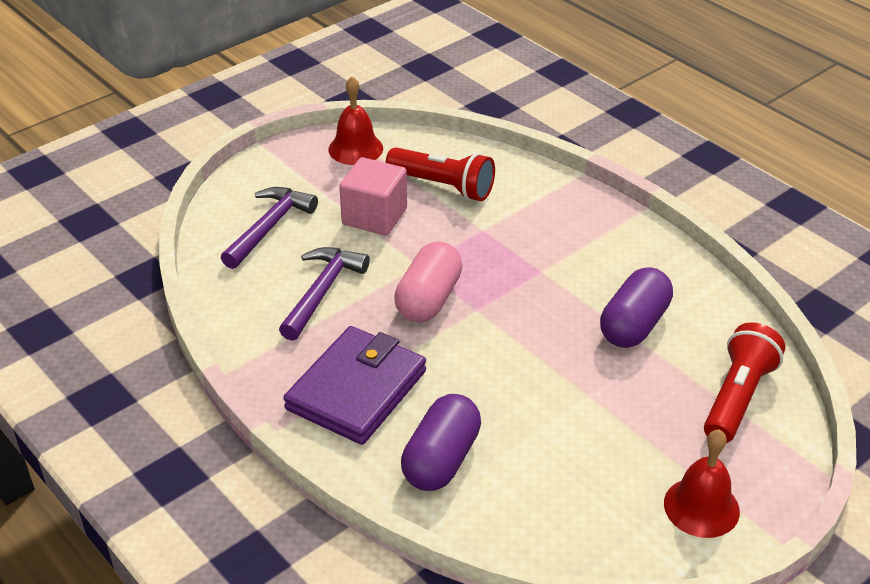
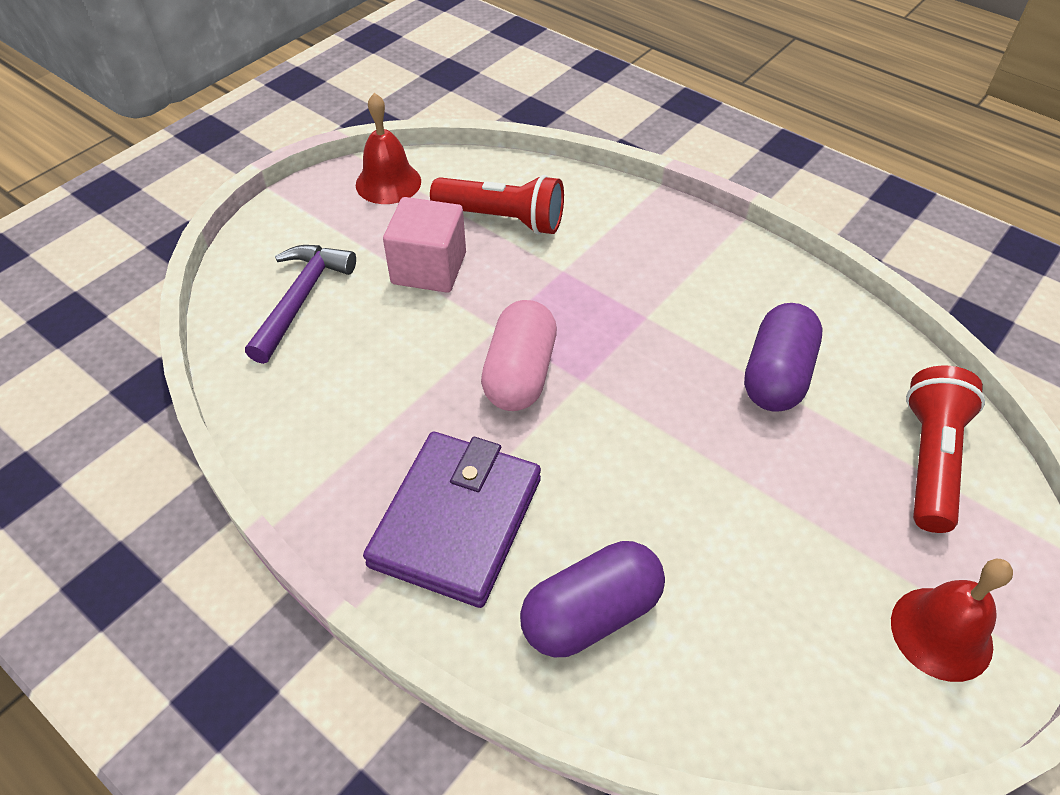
camera: 10 degrees left, 10 degrees up
purple hammer [279,247,370,341] -> none
purple capsule [401,394,481,491] -> purple capsule turned 45 degrees clockwise [520,541,665,657]

